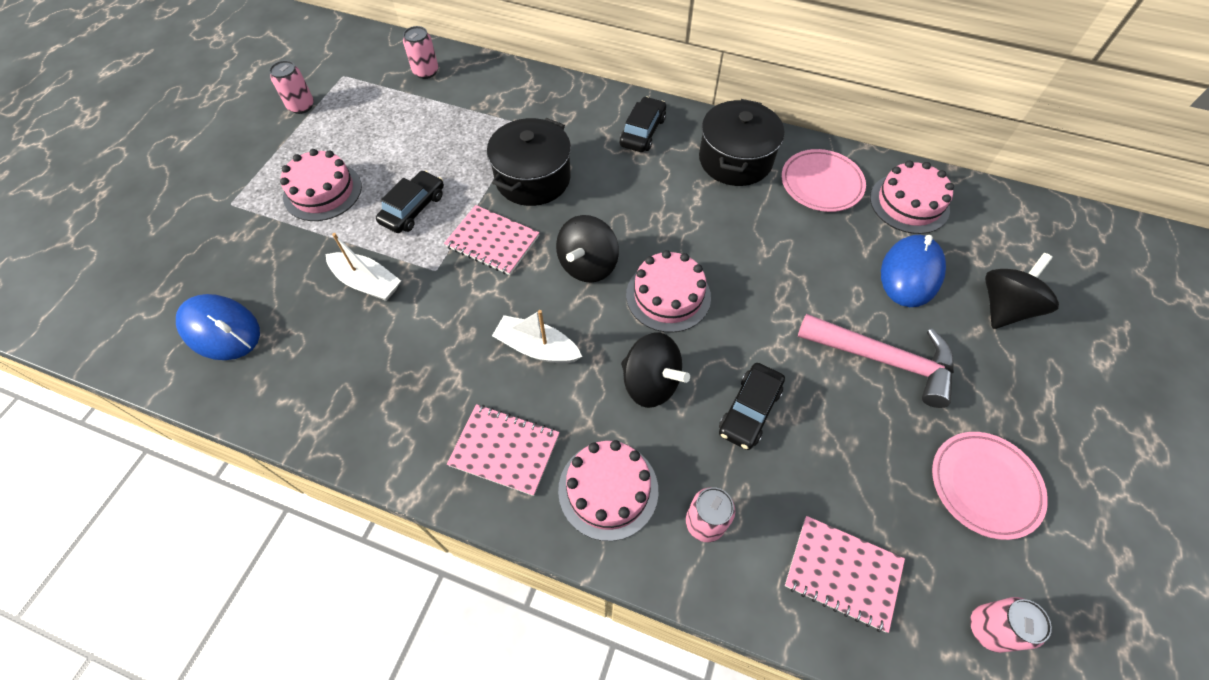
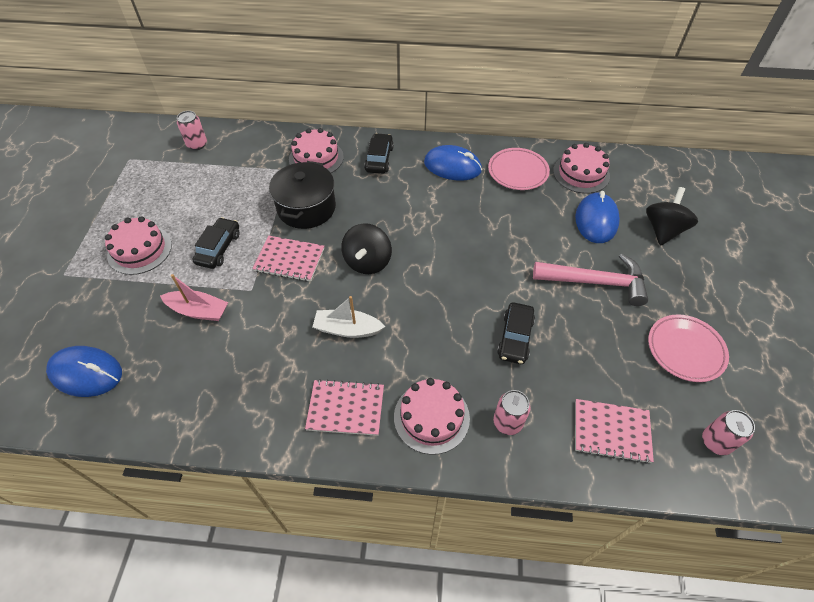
camera: 15 degrees left, 5 degrees down
pink can [269,60,314,114] -> none
white boat [325,233,401,301] -> pink boat [160,274,228,321]
black spinning top [621,332,690,408] -> none
pink cake [626,250,711,333] -> pink cake moved to [289,128,344,173]
black pot [699,99,785,186] -> blue mouse [424,145,482,181]

